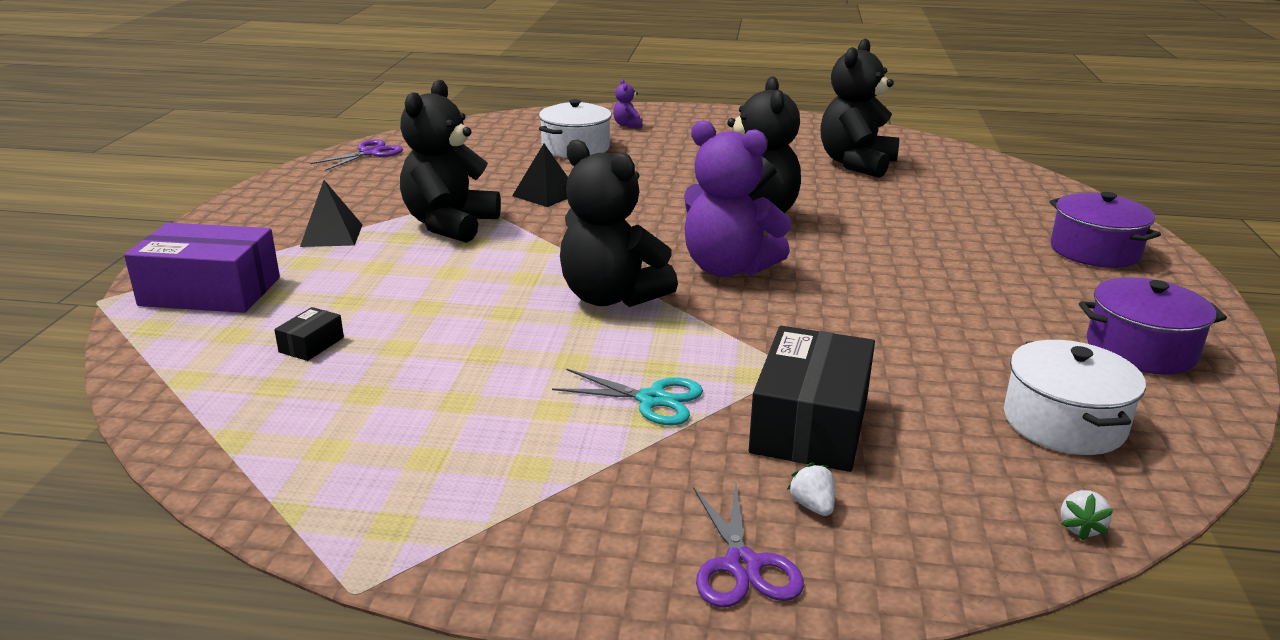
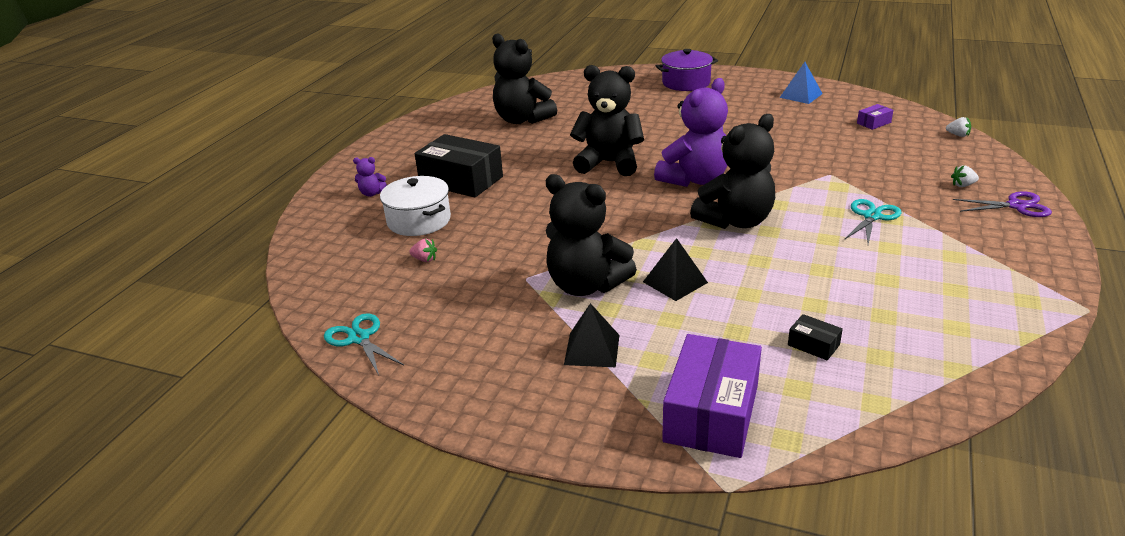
camera: 75 degrees left, 5 degrees up
purple scissors [310,139,403,171] -> turquoise scissors [324,313,404,375]
black pyramid [512,144,568,207] -> black pyramid moved to [643,238,708,301]
black box [749,326,875,472] -> black box moved to [415,134,503,197]
white pot [1004,340,1146,455] -> purple box [857,104,893,130]
purple pot [1079,277,1227,374] -> blue pyramid [780,62,823,104]
none -> pink strawberry [410,239,437,262]

